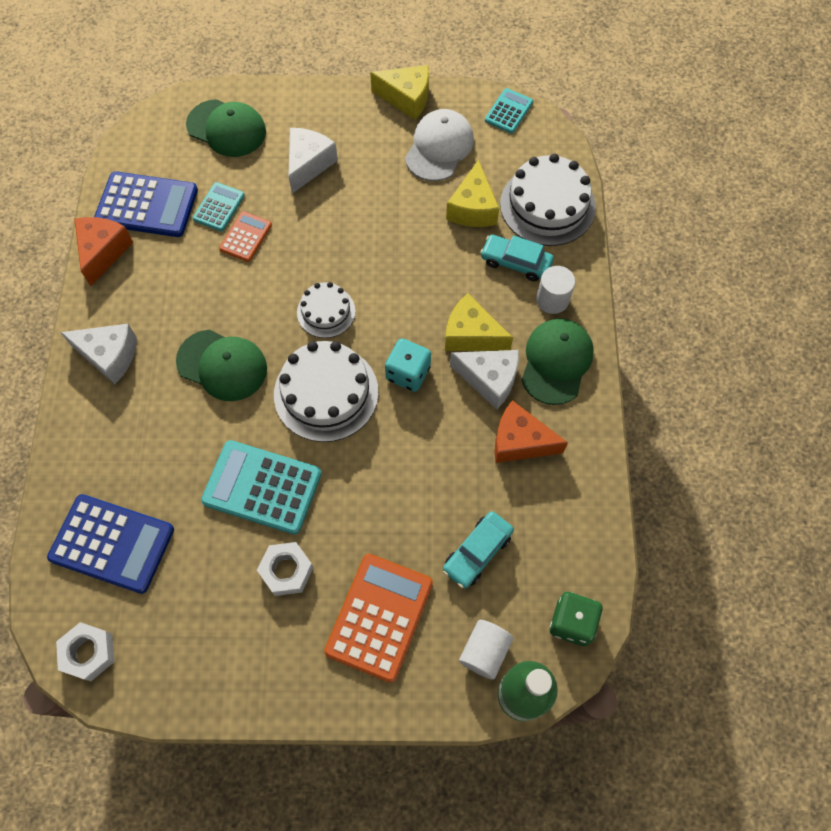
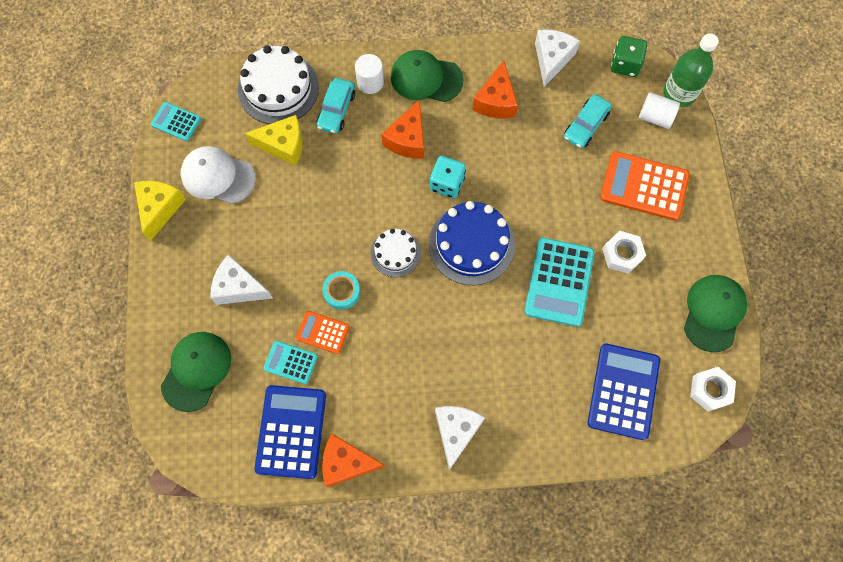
camera: 95 degrees left, 5 degrees up
green cap [176,330,267,401] -> green cap moved to [684,275,747,352]
white cake [274,341,379,442] -> blue cake [429,201,515,285]
turquoise car [443,511,514,588] -> turquoise car turned 90 degrees clockwise [564,94,612,148]
yellow cheese [445,293,513,351] -> orange cheese [382,99,424,159]
white cheese [450,350,519,409] -> white cheese moved to [535,29,580,87]
none -> turquoise tape [322,271,360,310]

